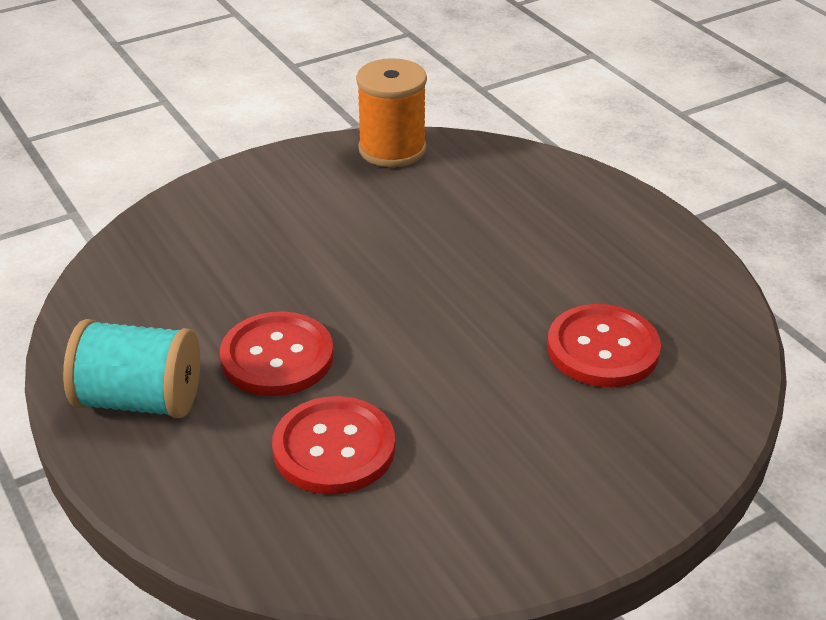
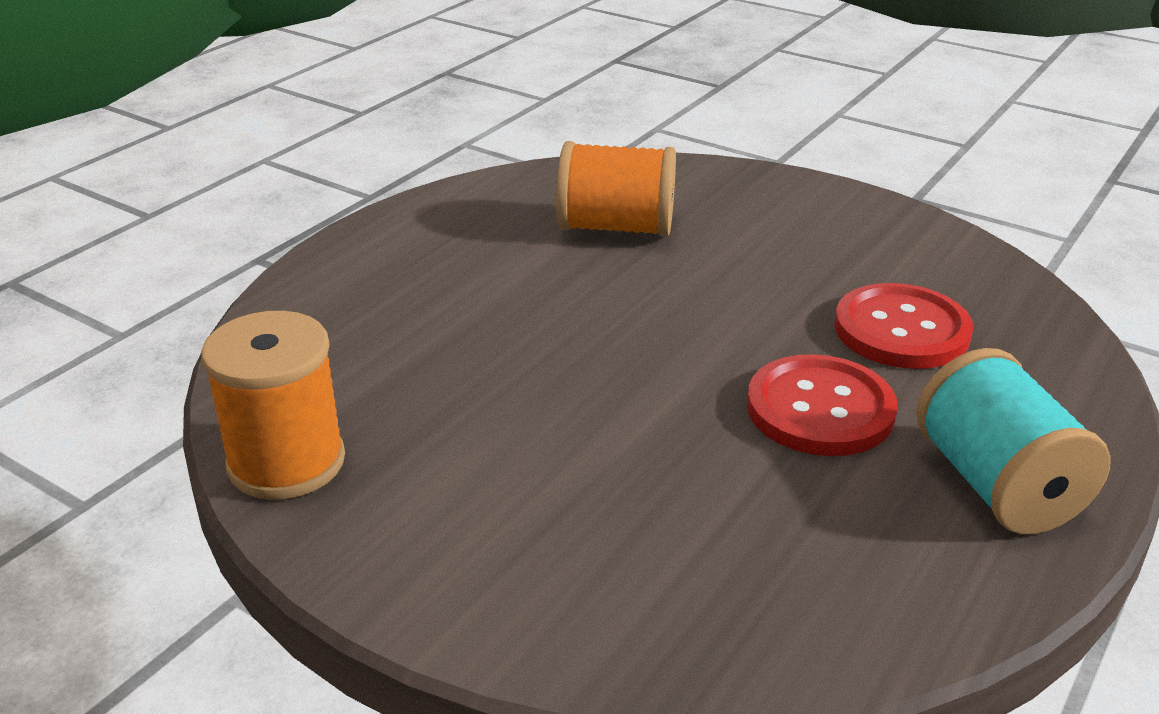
camera: 115 degrees left, 5 degrees down
red button [547,304,661,387] -> orange spool [556,141,676,237]

